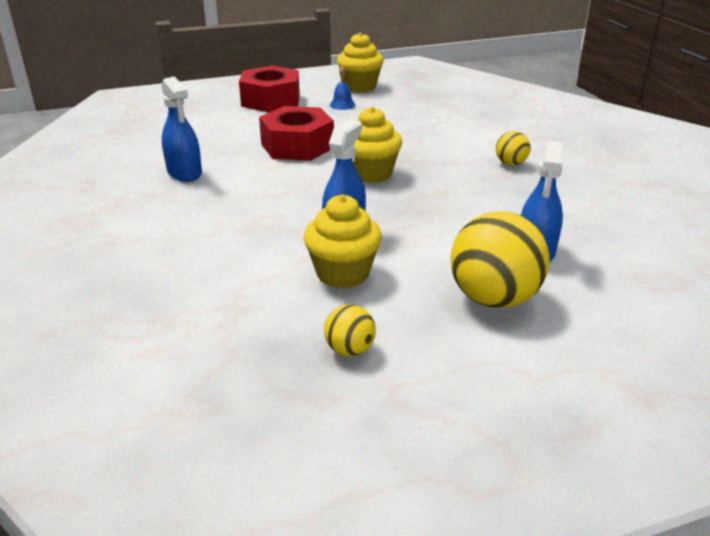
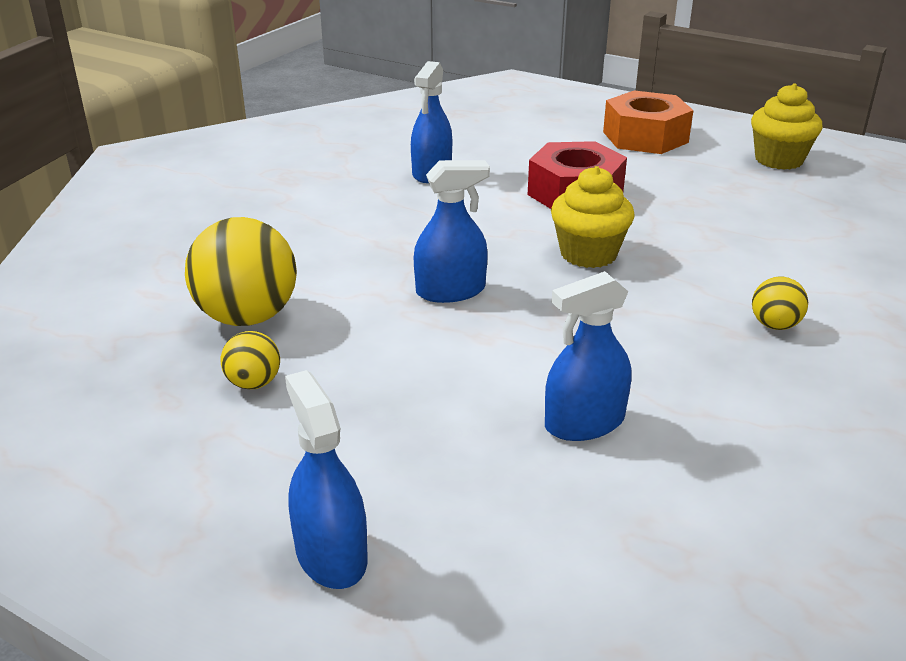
camera: 50 degrees right, 0 degrees up
red nut [239,66,300,112] -> orange nut [603,91,693,154]
yellow cupcake [304,194,382,289] -> none
blue bell [330,66,355,110] -> none
yellow ball [450,211,549,308] -> yellow ball moved to [185,217,297,326]
none -> blue spray bottle [285,370,368,589]

